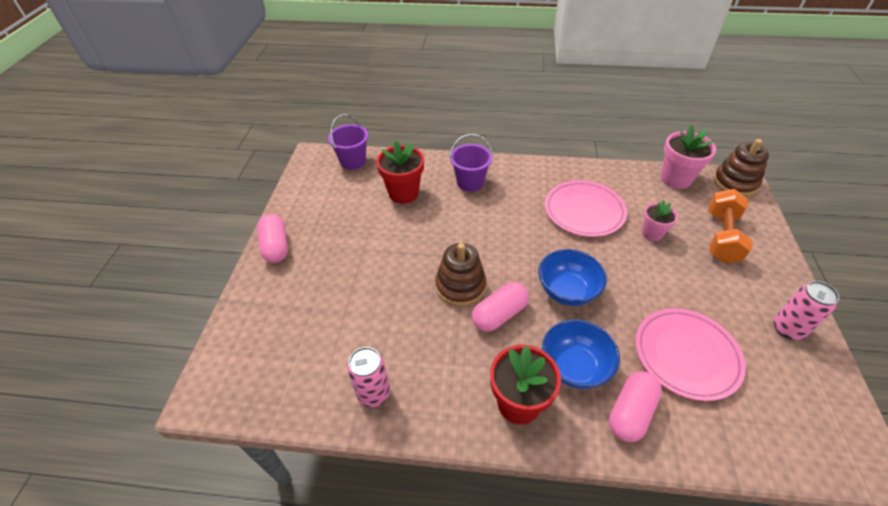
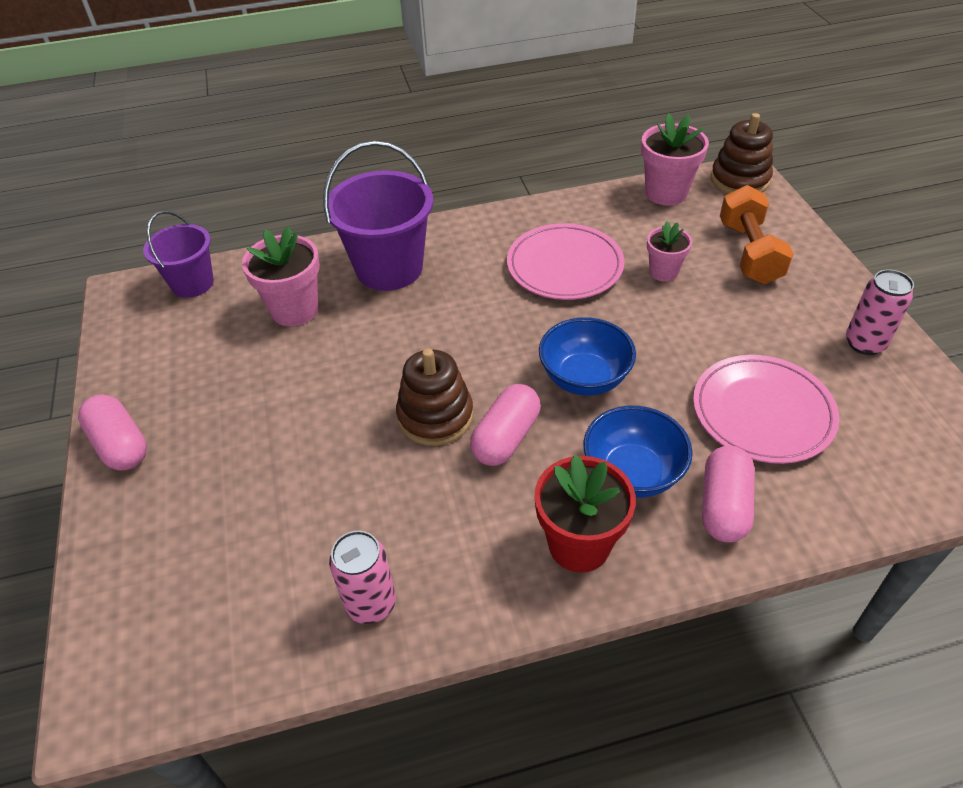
camera: 20 degrees left, 0 degrees up
red flower pot [376,140,424,204] -> pink flower pot [242,226,320,326]
purple bucket [449,134,493,192] -> purple bucket [323,141,433,291], size x1.62

